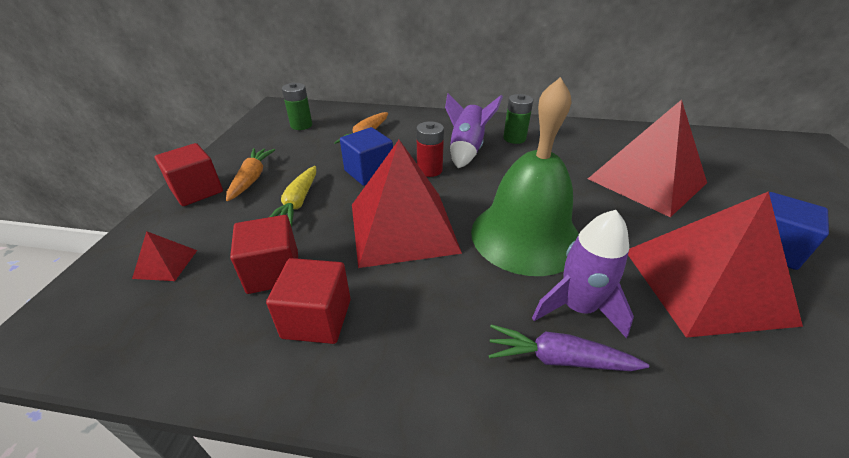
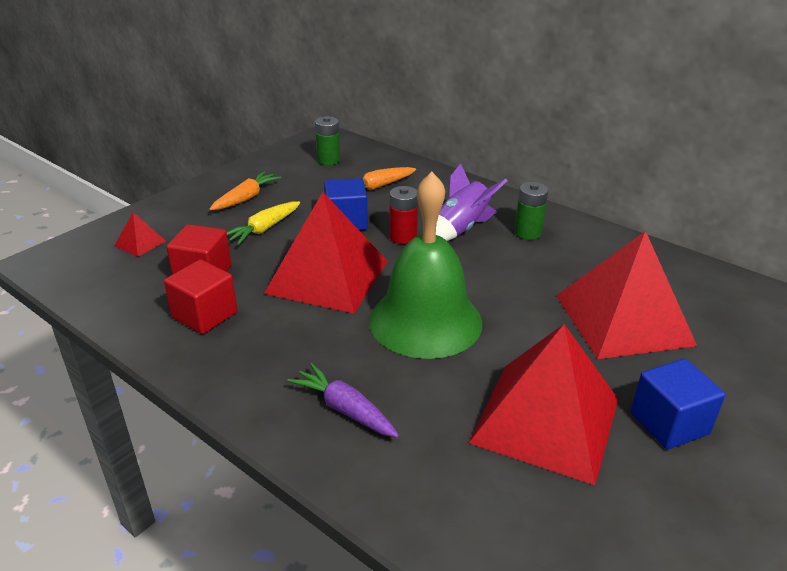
camera: 30 degrees right, 5 degrees down
red cube [155,143,223,206] -> none
purple rocket [532,210,634,338] -> none

